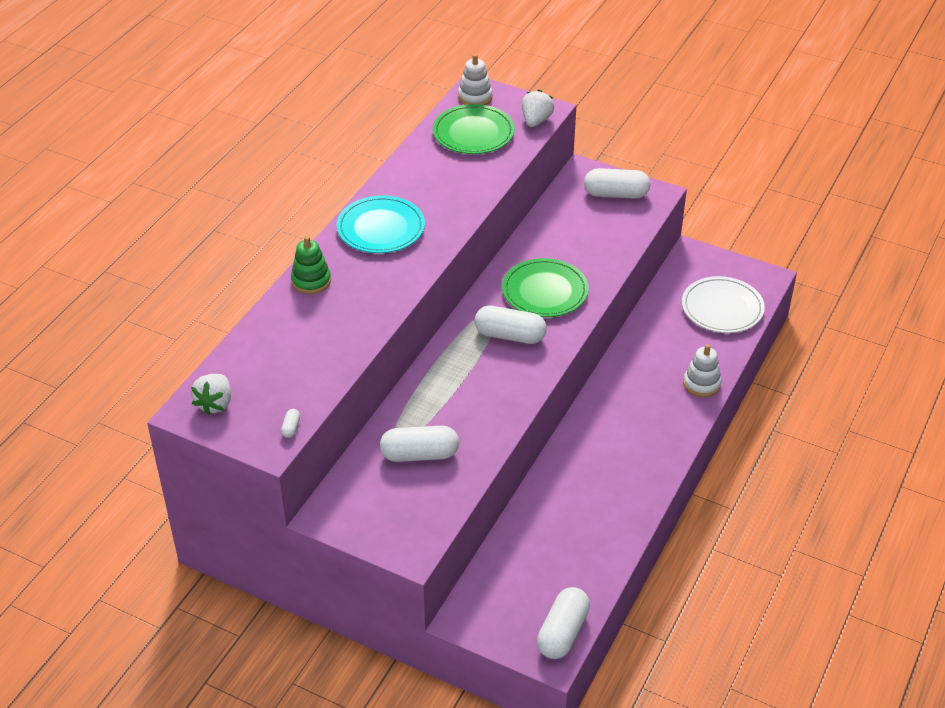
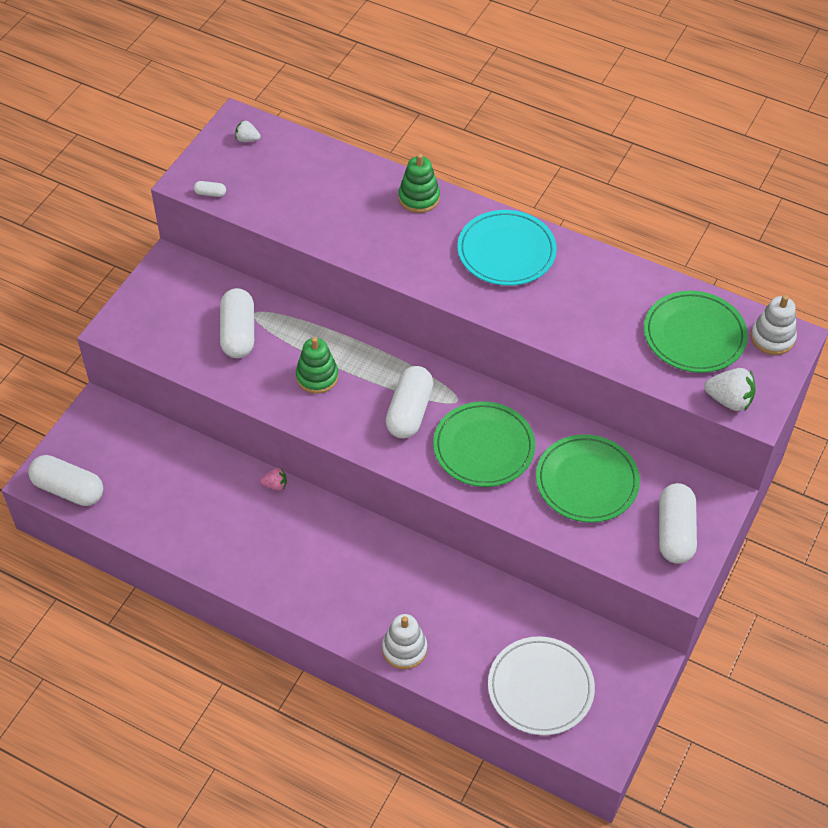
camera: 90 degrees right, 10 degrees up
white strawberry [191,374,231,415] -> white strawberry [235,120,261,142], size x0.57
none -> pink strawberry [260,468,287,491]
none -> green stacking toy [296,337,339,394]
none -> green plate [536,434,640,523]

